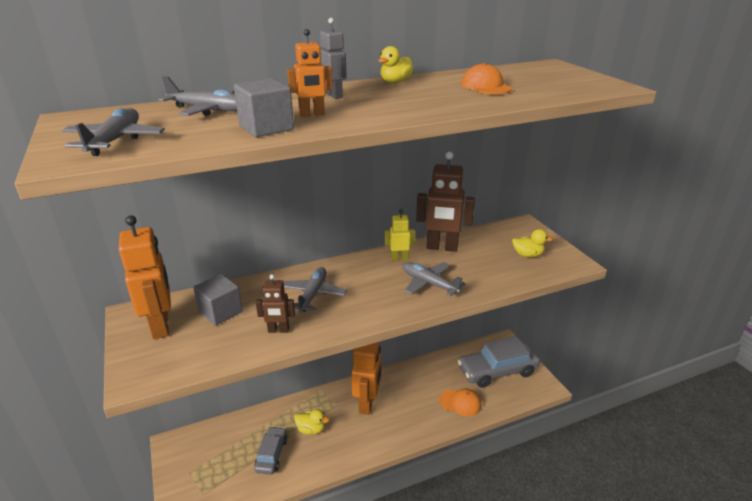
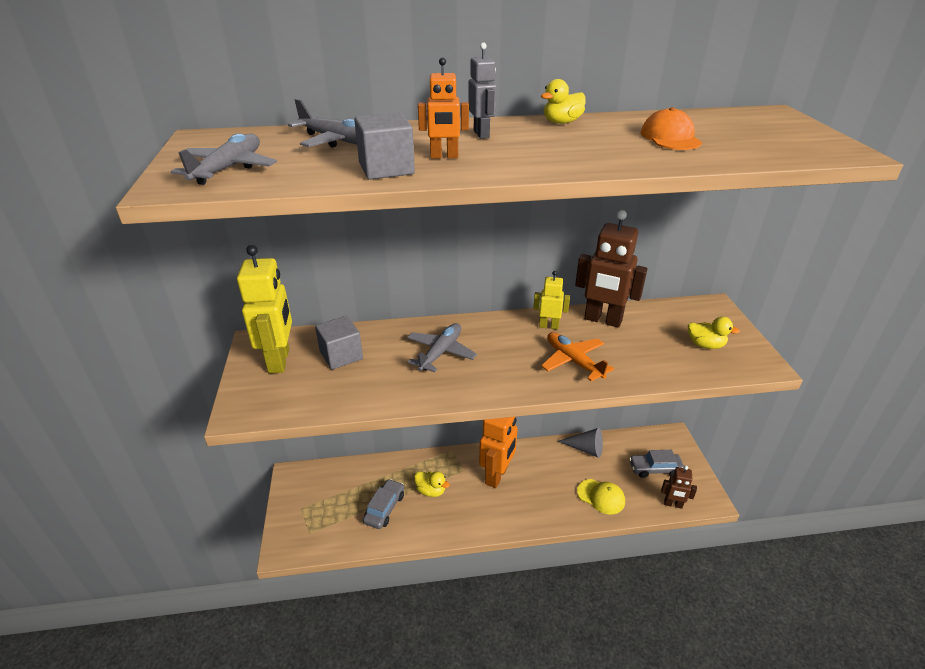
camera: 15 degrees right, 5 degrees up
orange robot [119,215,171,339] -> yellow robot [237,245,292,374]
brown robot [256,274,295,333] -> brown robot moved to [661,465,697,509]
grey plane [402,262,466,297] -> orange plane [541,332,614,381]
orange cap [439,389,482,416] -> yellow cap [577,479,625,515]
grey car [458,336,540,388] -> grey car [629,450,684,478], size x0.56
none -> grey cone [557,428,603,458]

